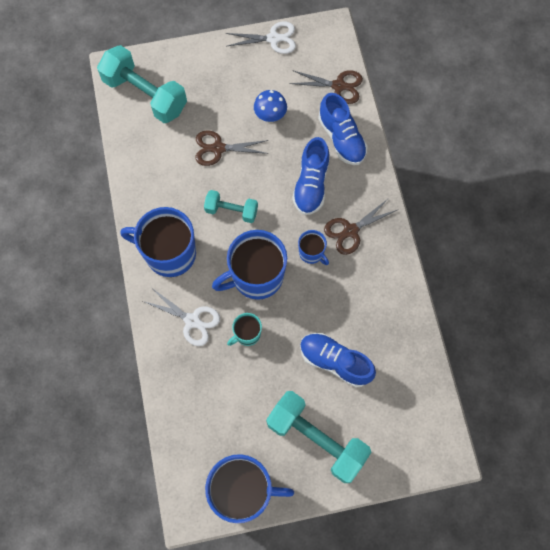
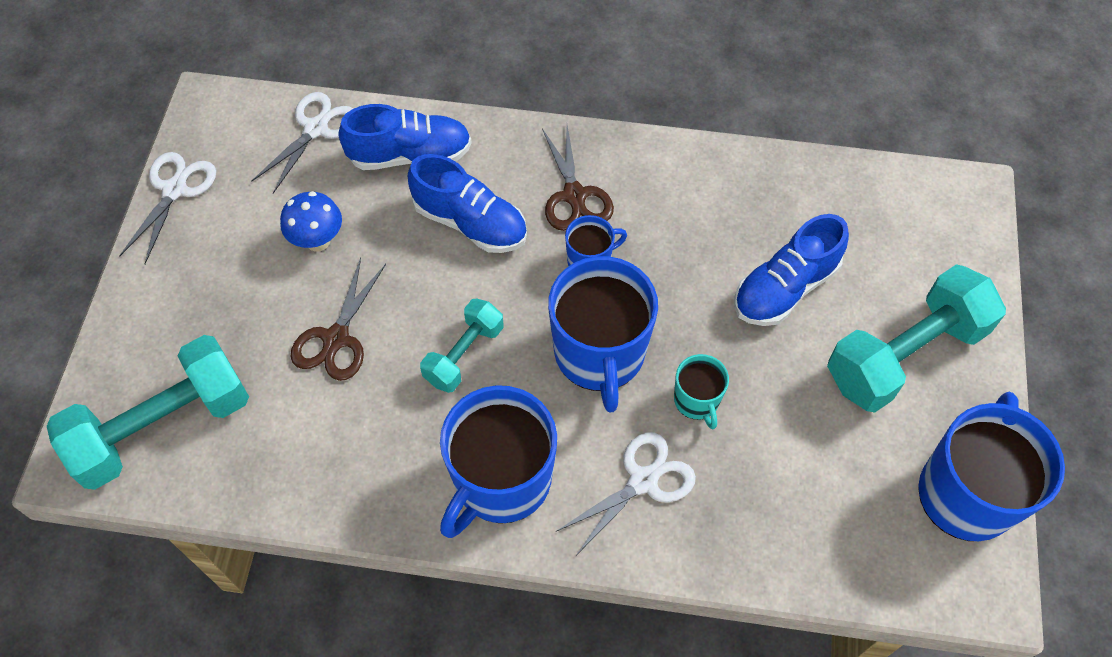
camera: 70 degrees left, 10 degrees down
brown scissors [289,70,363,104] -> white scissors [251,92,354,193]

